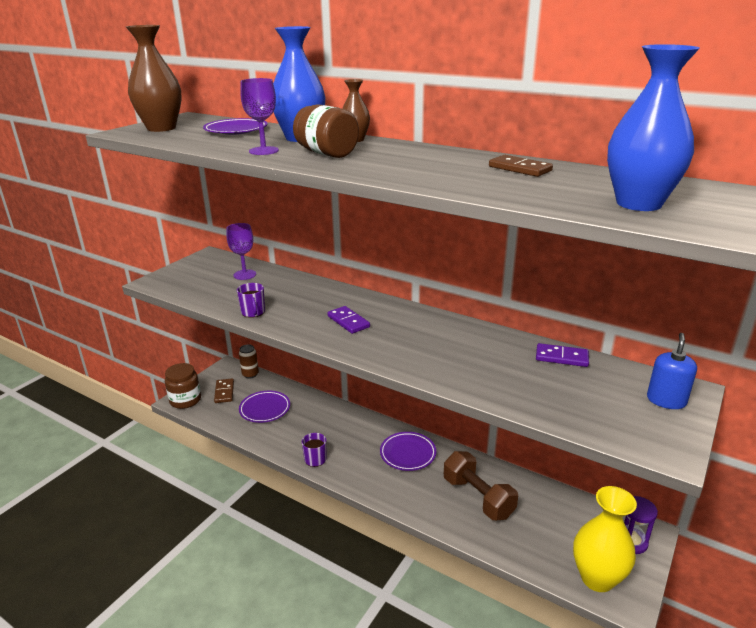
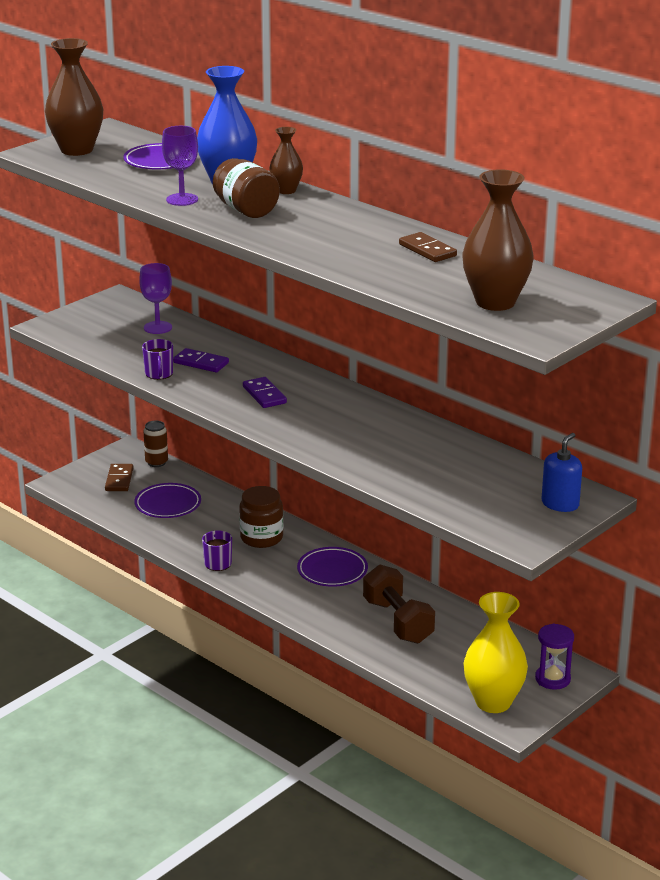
camera: 10 degrees right, 0 degrees up
brown jar [165,363,201,409] -> brown jar moved to [239,486,283,548]
purple domino [536,343,589,367] -> purple domino moved to [173,348,229,372]
blue vase [607,44,700,211] -> brown vase [462,169,534,311]

